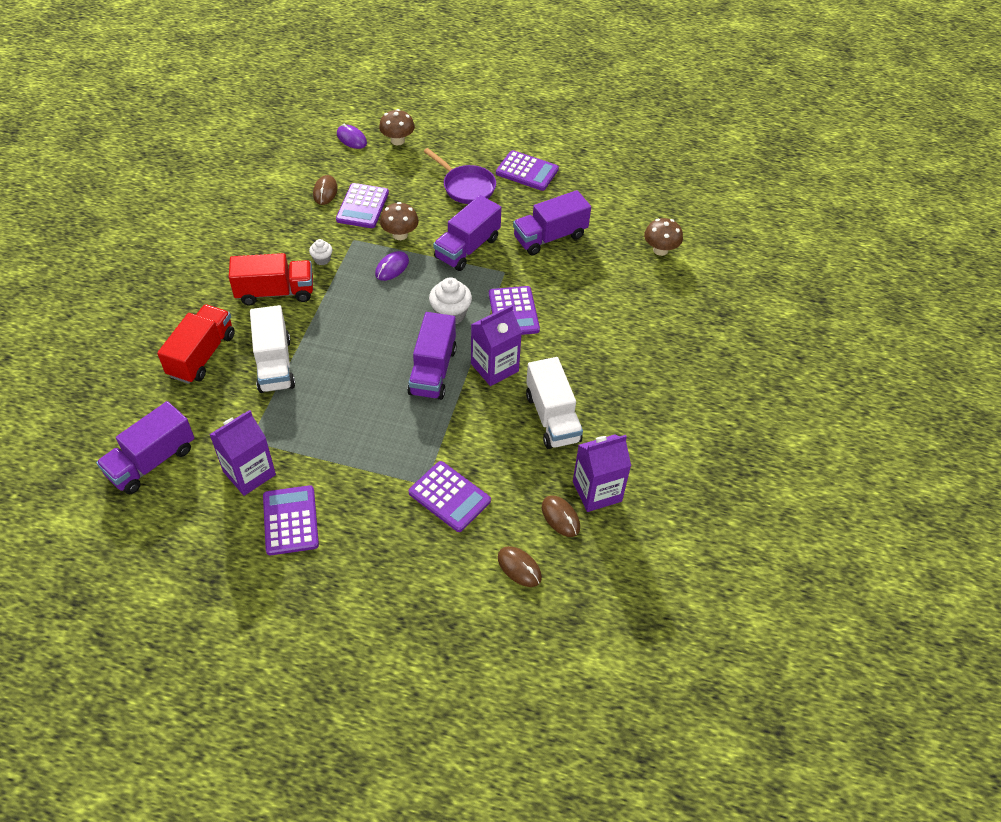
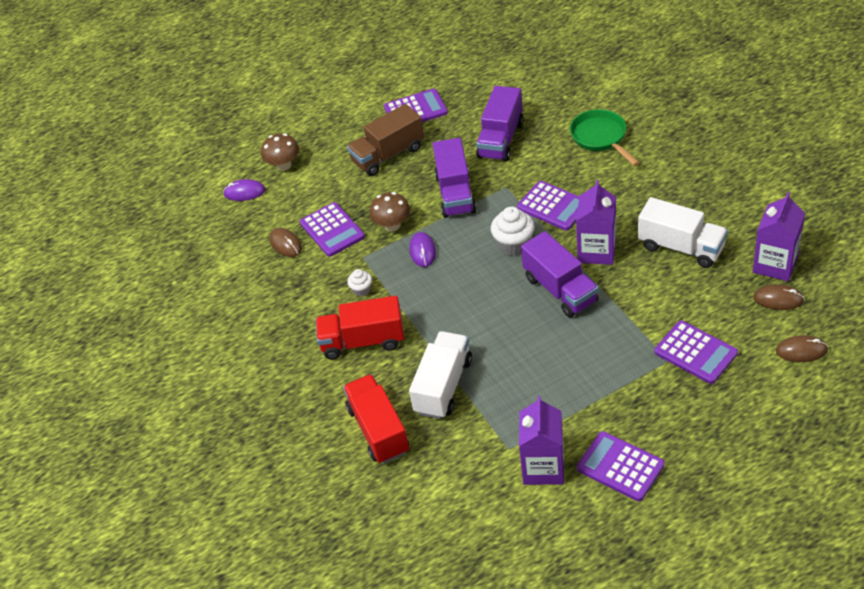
camera: 35 degrees left, 5 degrees down
purple truck [96,401,194,494] -> none
red truck [229,253,313,305] -> red truck turned 135 degrees counterclockwise [316,296,404,360]
white truck [250,305,295,393] -> white truck turned 105 degrees counterclockwise [409,331,472,419]
purple calculator [409,461,491,532] -> purple calculator turned 45 degrees clockwise [654,321,738,384]
purple pan [423,148,496,204] -> brown truck [347,104,424,176]
brown mushroom [644,218,683,256] -> none
none -> green pan [570,109,640,166]

